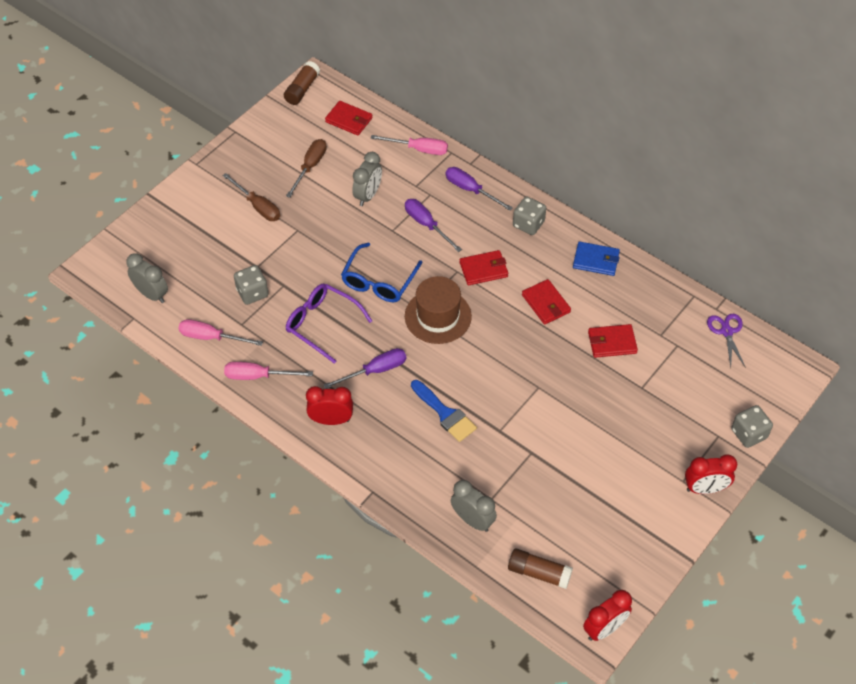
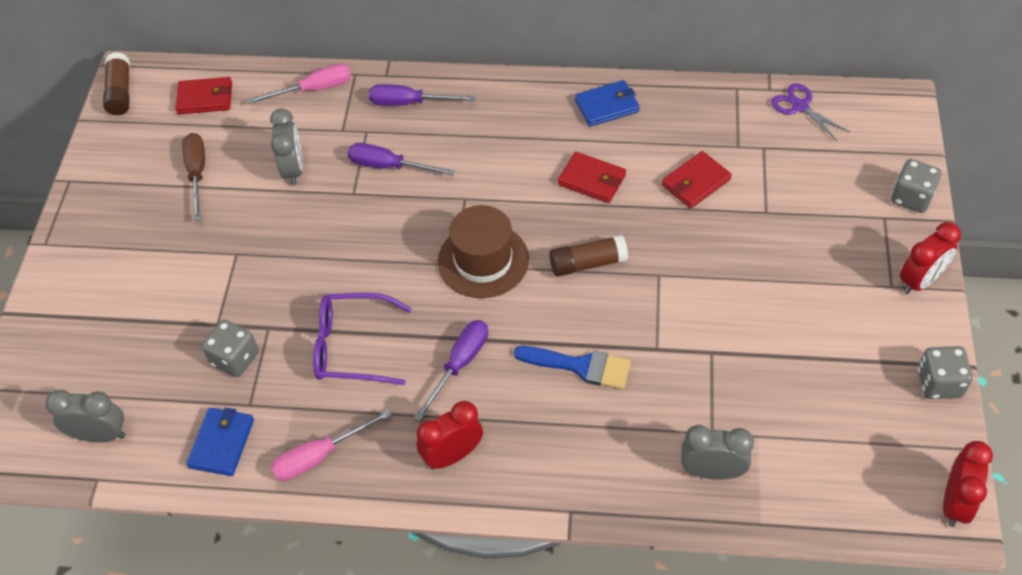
camera: 30 degrees left, 0 degrees up
pink screwdriver [178,319,263,346] -> blue wallet [186,407,254,476]
brown screwdriver [222,173,280,221] -> none
blue glasses [341,242,423,302] -> none
red wallet [460,250,508,285] -> none
brown glue stick [508,548,573,589] -> brown glue stick moved to [549,235,628,277]
grey dice [513,197,546,235] -> grey dice moved to [918,346,973,399]

